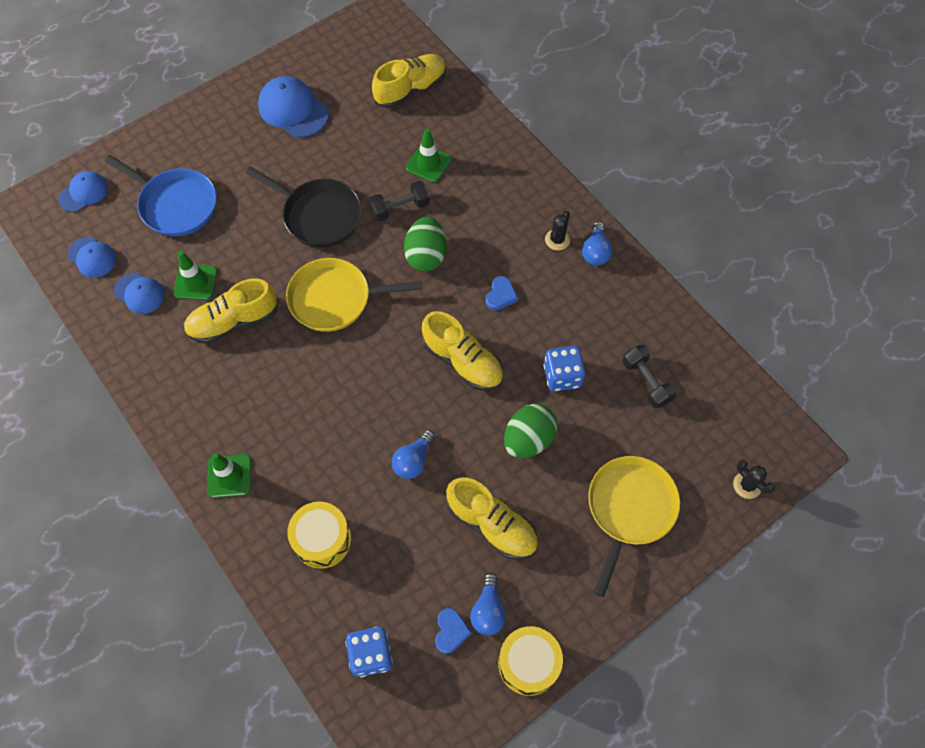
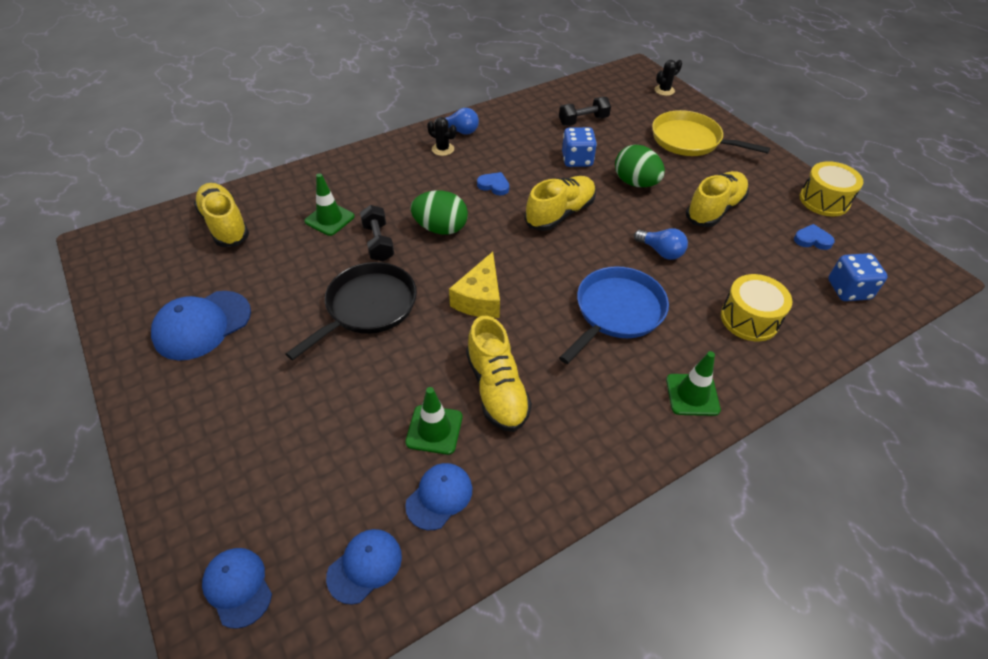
camera: 85 degrees left, 15 degrees down
blue pan [105,155,217,236] -> blue pan moved to [559,266,669,364]
yellow pan [286,258,422,332] -> yellow cheese [449,252,500,318]
blue light bulb [470,573,506,635] -> none

